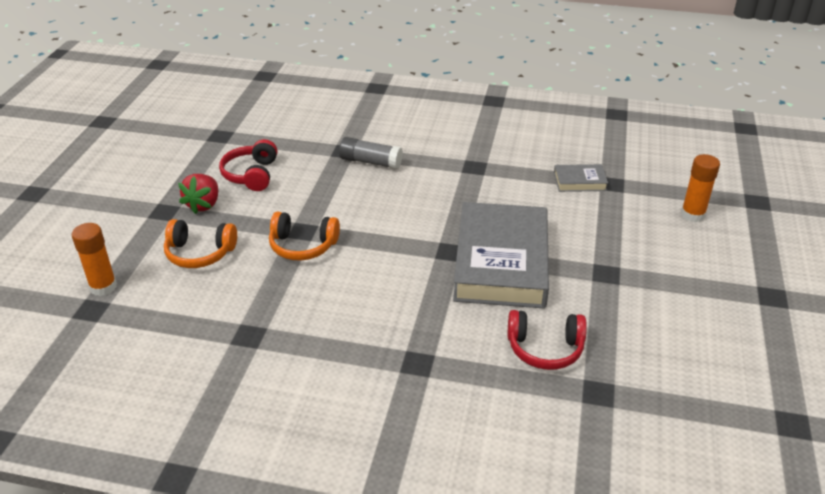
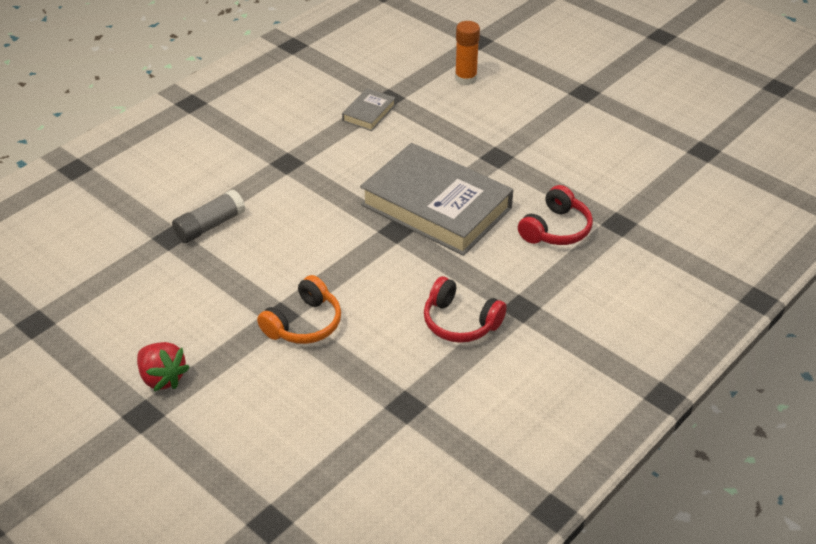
camera: 60 degrees left, 5 degrees up
orange glue stick [72,223,117,296] -> none
orange headphones [164,219,237,268] -> none
red headphones [219,139,277,191] -> red headphones moved to [424,277,507,343]

